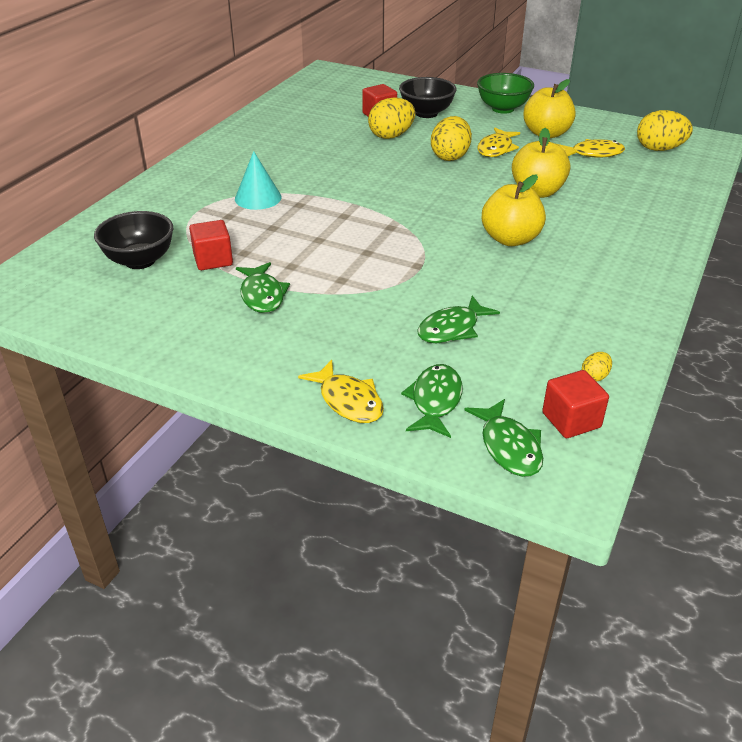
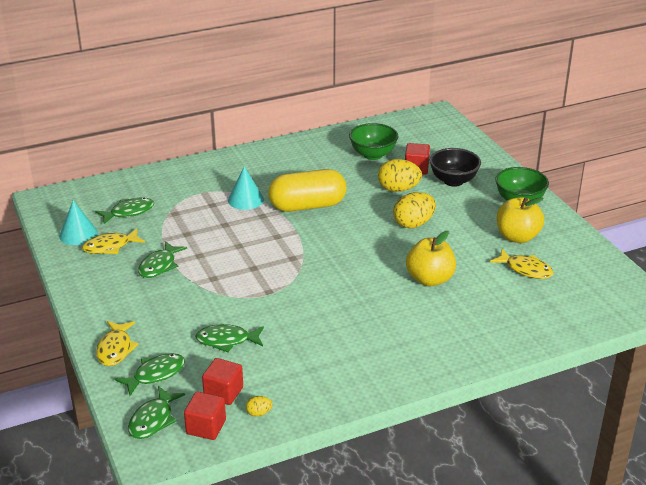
camera: 40 degrees right, 5 degrees down
black bowl [94,211,173,269] -> green fish [95,198,154,224]
red cube [189,220,233,270] -> red cube moved to [202,358,243,405]
yellow fish [477,128,520,157] -> yellow fish moved to [82,228,145,254]
yellow apple [482,174,546,246] -> none
yellow egg [637,110,693,151] -> none
none -> turquoise cone [59,200,98,245]
none -> yellow capsule [268,169,347,212]
none -> green bowl [349,123,399,160]

